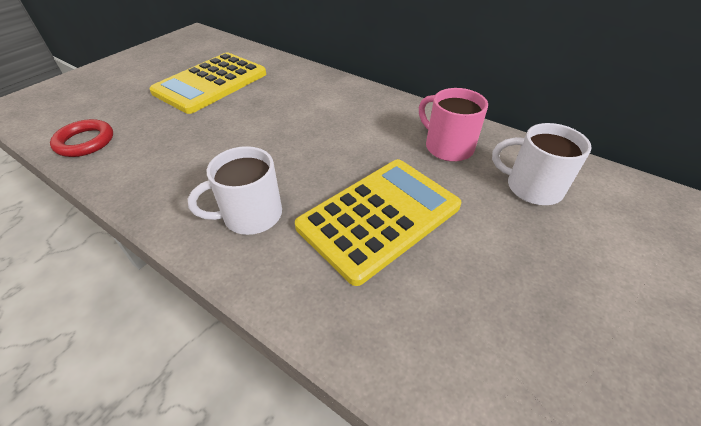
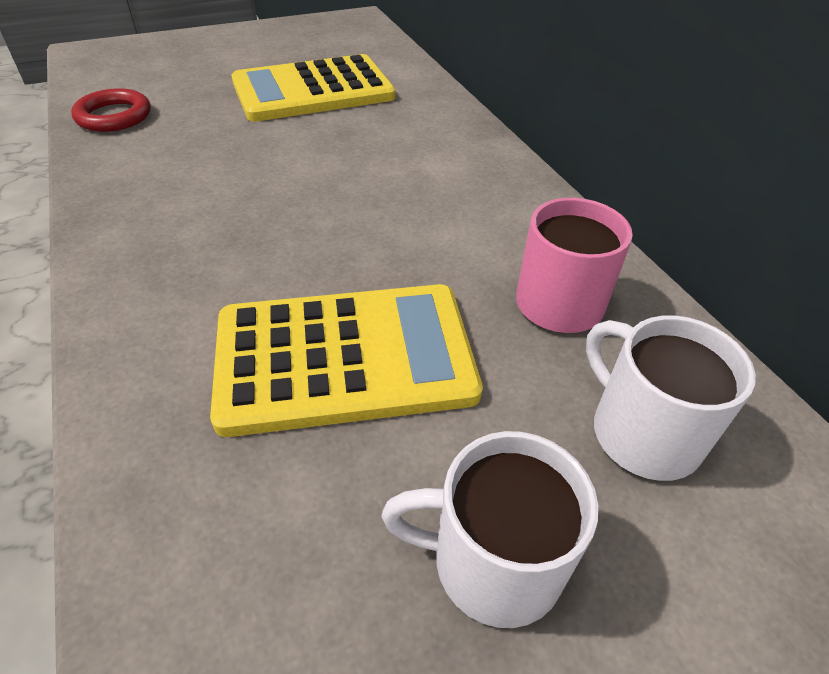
camera: 30 degrees right, 0 degrees up
white mug [187,146,282,235] -> white mug moved to [381,431,598,628]

